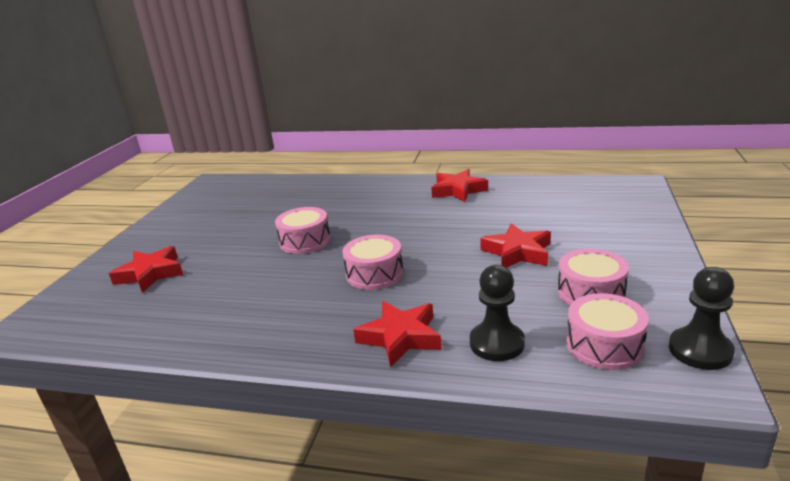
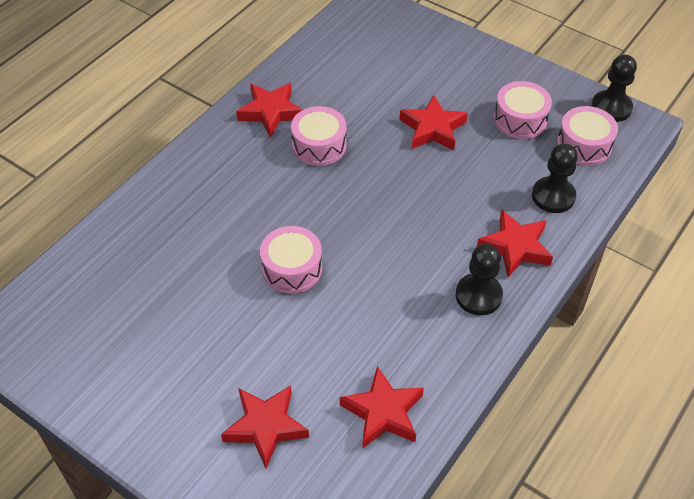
camera: 70 degrees left, 25 degrees up
pink drum [342,235,404,290] -> pink drum moved to [291,106,346,166]
none -> red star [340,366,424,449]
none -> black pawn [455,244,503,315]

